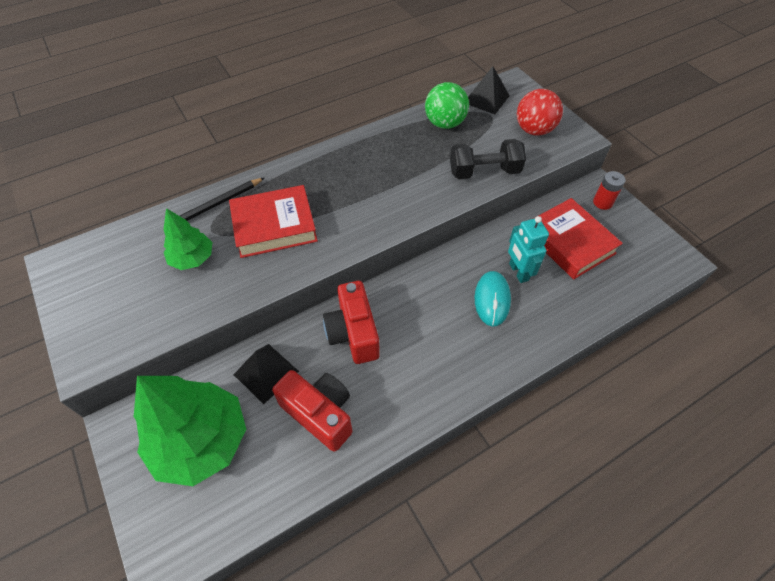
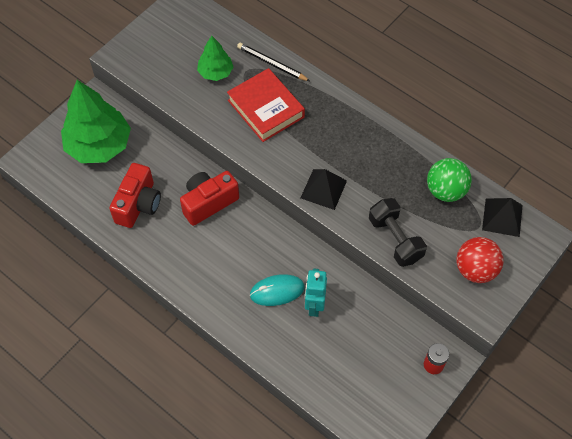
camera: 70 degrees right, 5 degrees up
black pyramid [234,344,299,404] -> black pyramid moved to [301,169,347,210]
turquoise robot [508,216,549,283] -> turquoise robot turned 45 degrees counterclockwise [305,269,327,317]
red book [533,198,623,280] -> none

